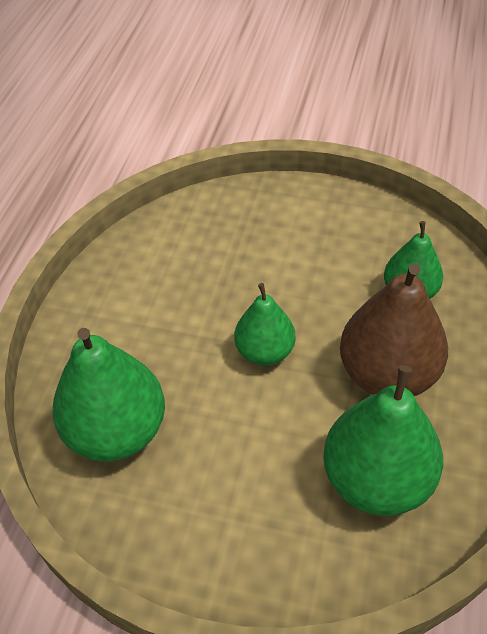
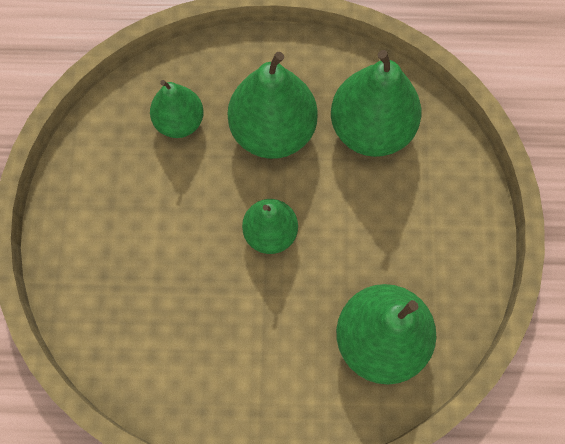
camera: 105 degrees left, 20 degrees up
brown pear [340,264,448,396] -> green pear [228,52,318,159]

